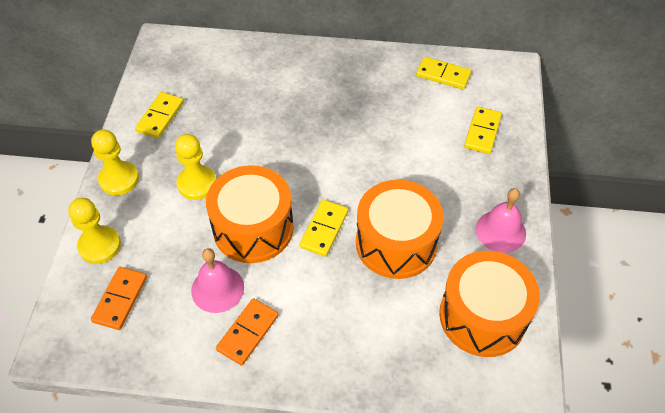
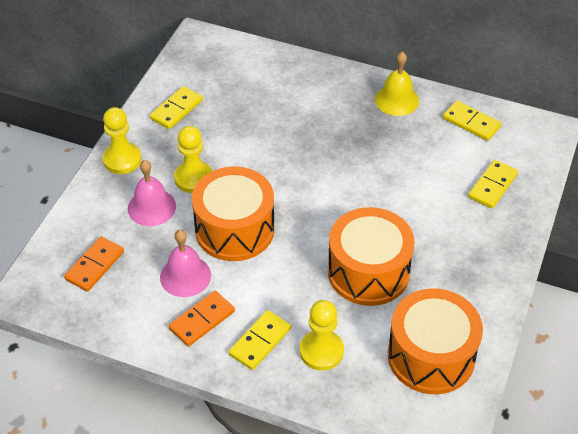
camera: 15 degrees right, 5 degrees down
yellow pawn [68,198,121,264] -> yellow pawn moved to [300,300,344,371]
yellow domino [299,200,348,257] -> yellow domino moved to [228,310,291,370]
pink bell [476,188,526,253] -> pink bell moved to [128,160,176,226]
none -> yellow bell [375,52,419,116]

